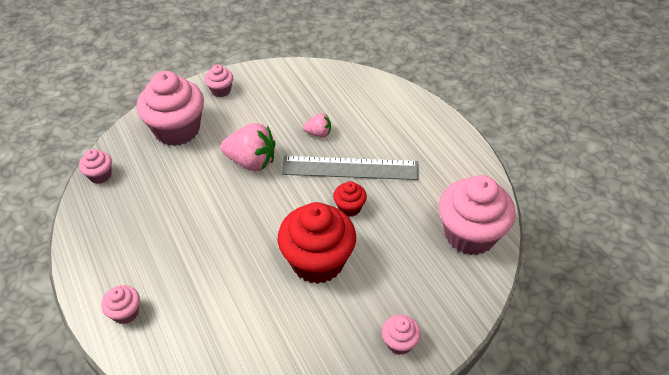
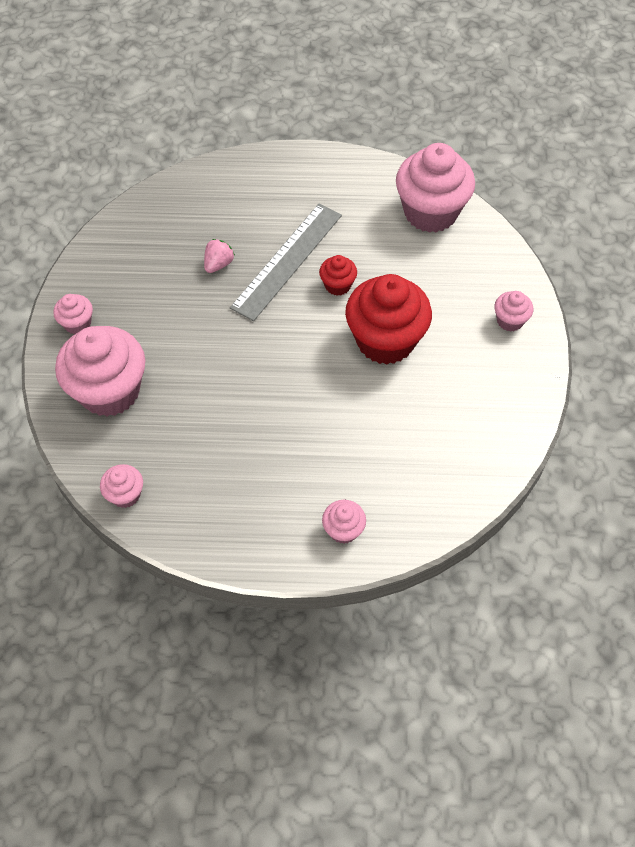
camera: 60 degrees left, 10 degrees up
pink strawberry [221,123,275,171] -> none

